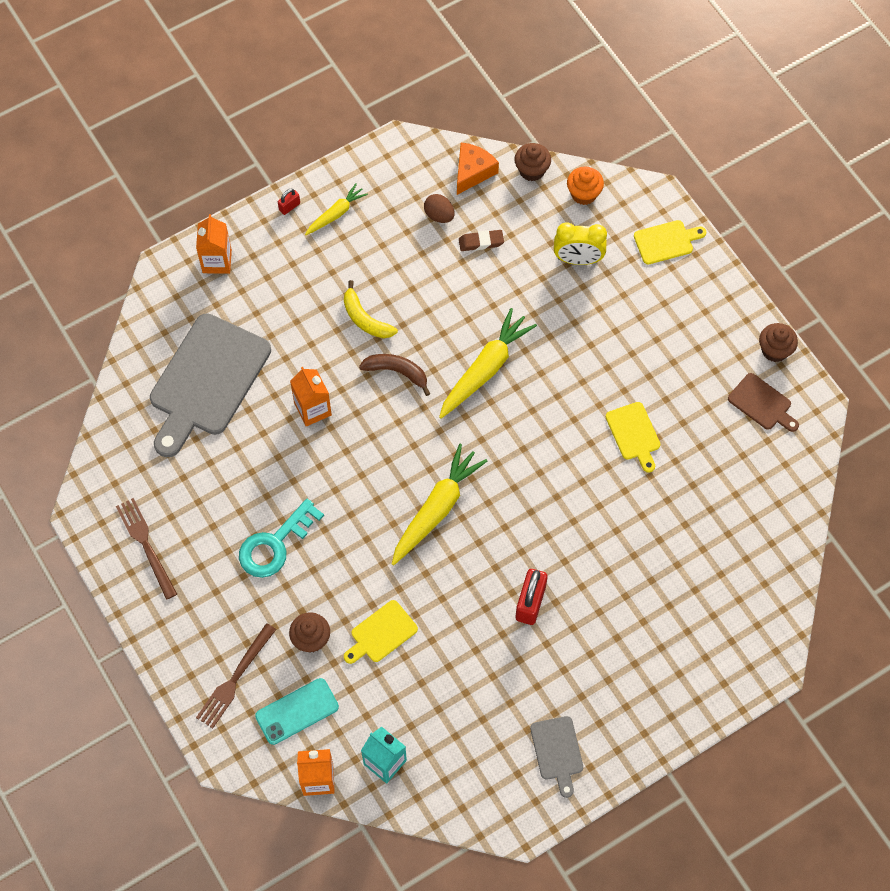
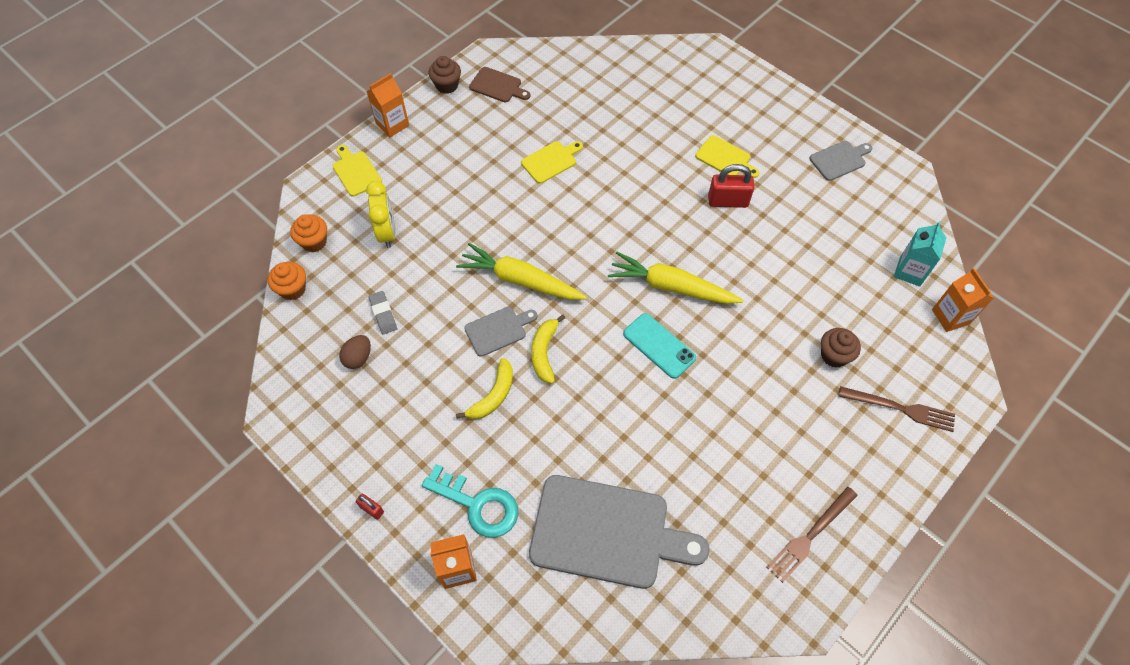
camera: 105 degrees left, 5 degrees down
turquoise key [239,499,324,578] -> turquoise key moved to [422,464,518,538]
turquoise phone [255,678,339,745] -> turquoise phone moved to [623,313,696,379]
orange carton [290,367,332,427] -> orange carton moved to [366,73,409,137]
yellow carrot [305,183,368,235] -> none
yellow cutting board [344,600,418,664] -> yellow cutting board moved to [695,135,760,178]
brown banana [359,354,430,396] -> yellow banana [531,315,565,384]
orange cheese [457,143,499,195] -> none
brown eraser [459,230,504,251] -> grey eraser [369,291,397,334]
brown cupcake [514,143,551,181] -> orange cupcake [268,262,306,300]
brown cutting board [728,373,799,432] -> brown cutting board turned 90 degrees clockwise [469,67,530,102]
none -> grey cutting board [464,307,537,357]

